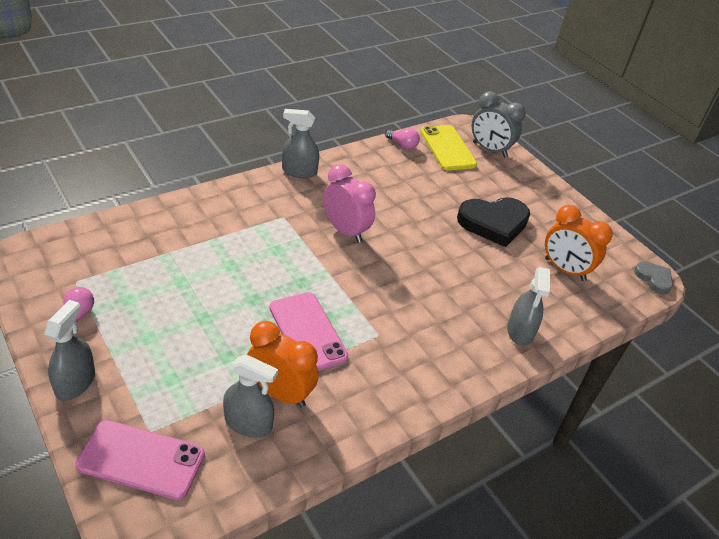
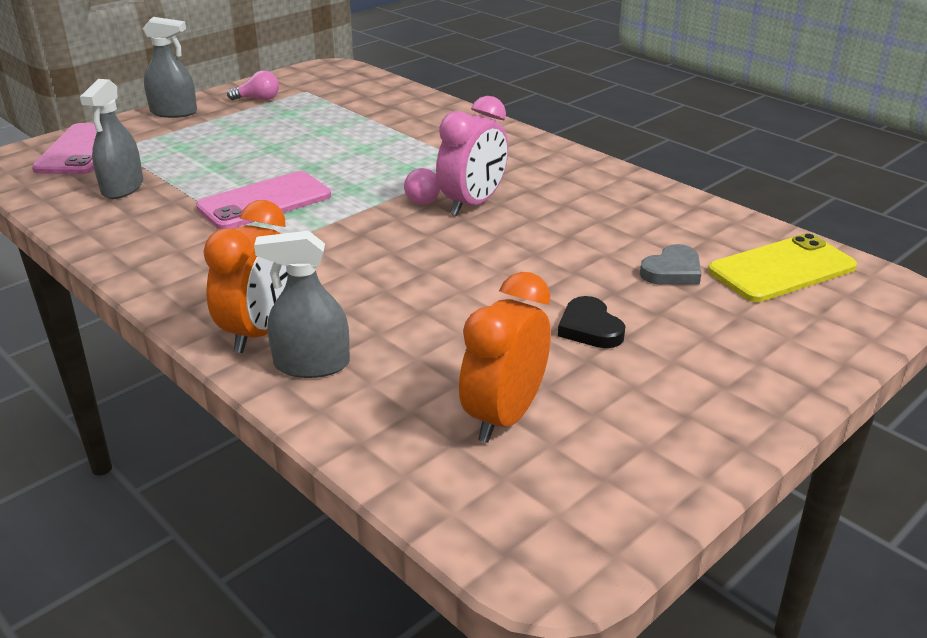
camera: 85 degrees right, 10 degrees down
orange clock [247,321,319,408] -> orange clock moved to [203,200,288,353]
grey spray bottle [282,109,319,178] -> none
pink light bulb [385,128,420,149] -> pink light bulb moved to [404,168,440,205]
black heart [457,197,530,247] -> black heart [558,296,625,348], size x0.53
grey clock [472,91,526,157] -> none
grey heart [634,262,673,294] -> grey heart moved to [640,244,701,285]

